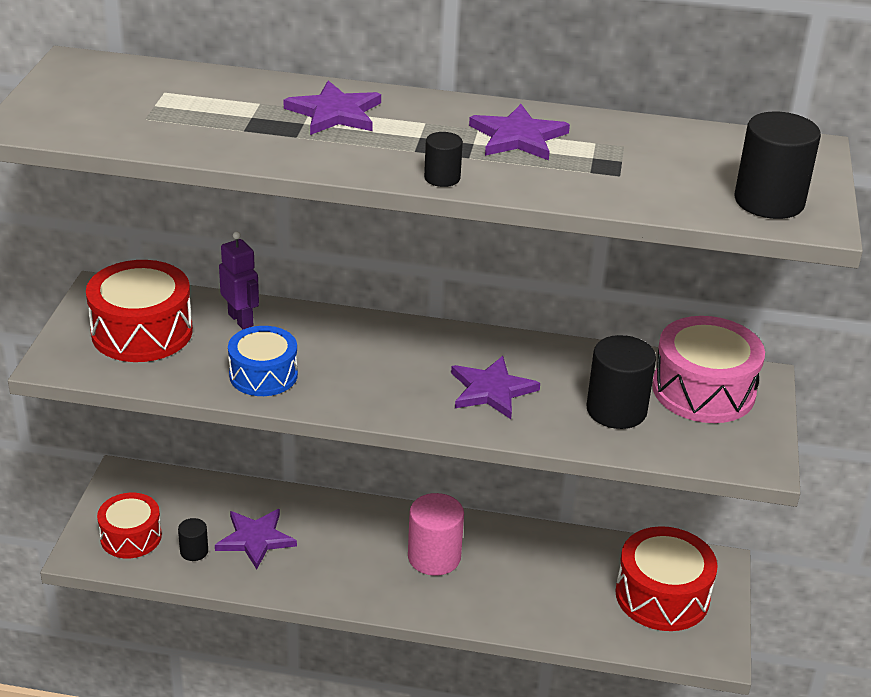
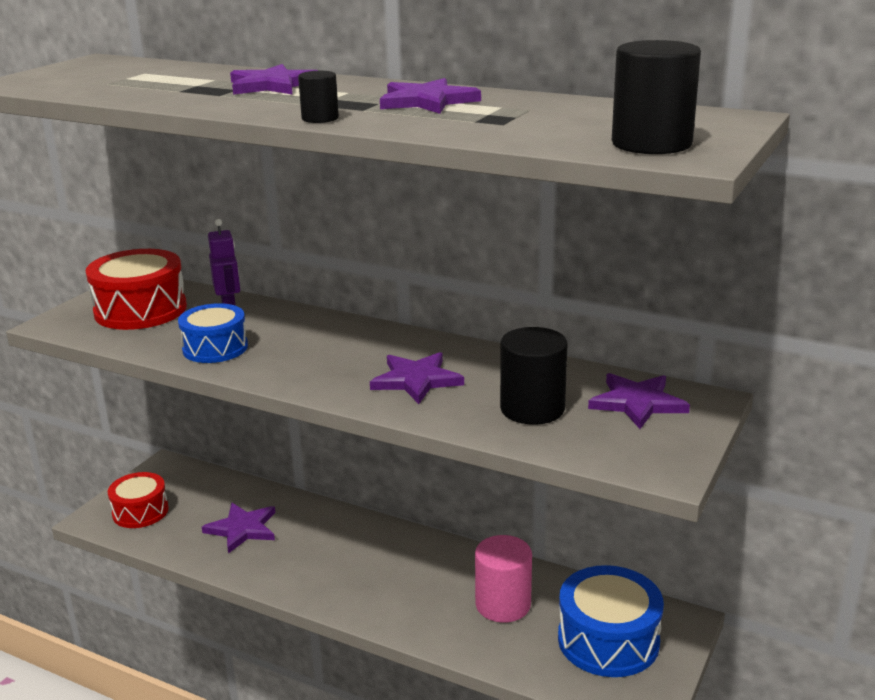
camera: 20 degrees right, 10 degrees down
black cylinder [178,518,208,561] -> none
pink cylinder [408,493,464,576] -> pink cylinder moved to [475,535,532,623]
red drum [615,526,718,631] -> blue drum [558,565,664,677]
pink drum [652,316,765,423] -> purple star [588,373,690,429]

